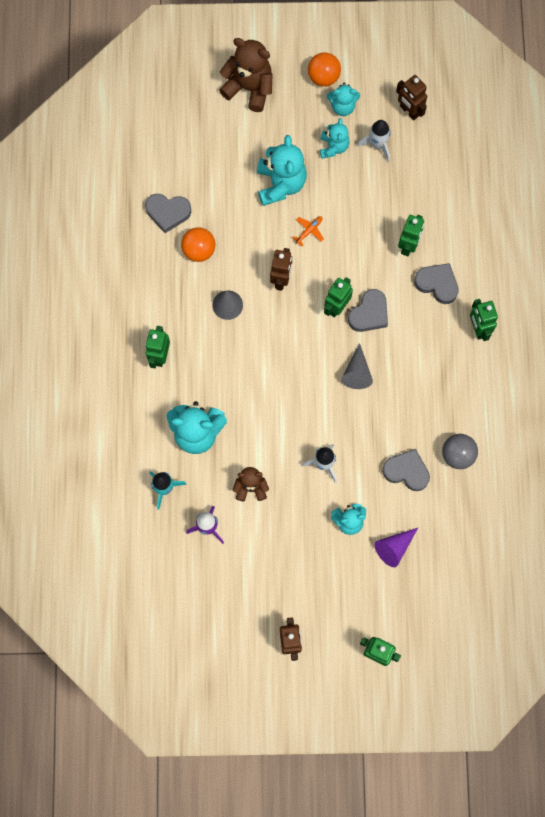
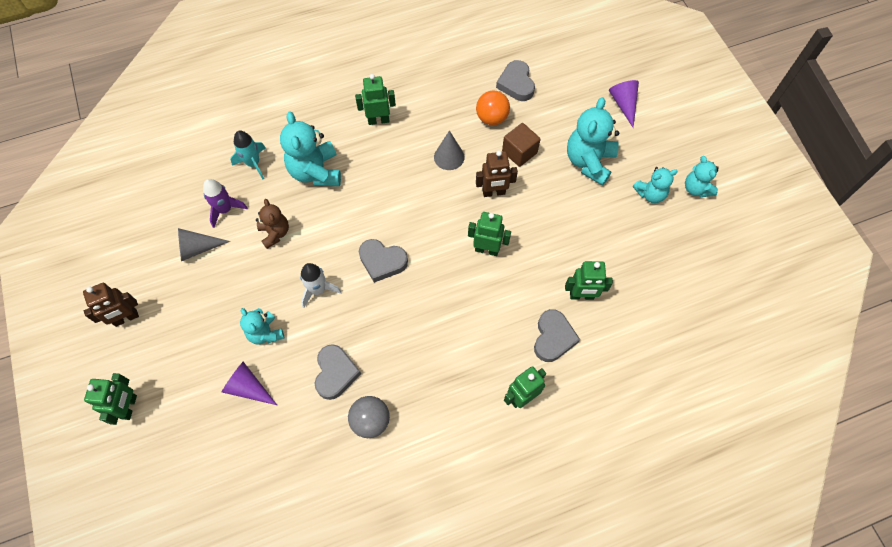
camera: 70 degrees right, 10 degrees down
brown teddy bear [219,38,272,112] -> none
turquoise teddy bear [257,135,307,206] -> turquoise teddy bear turned 135 degrees clockwise [567,97,619,186]
orange plane [292,216,324,246] -> none
orange ball [308,52,341,87] -> none
grey cone [341,343,373,389] -> grey cone moved to [178,228,230,261]
grey heart [348,289,388,332] -> grey heart moved to [359,239,408,283]
white rocket [357,120,391,162] -> none
brown robot [396,75,427,120] -> none
none -> brown cube [502,123,541,167]
none -> purple cone [609,80,639,128]

